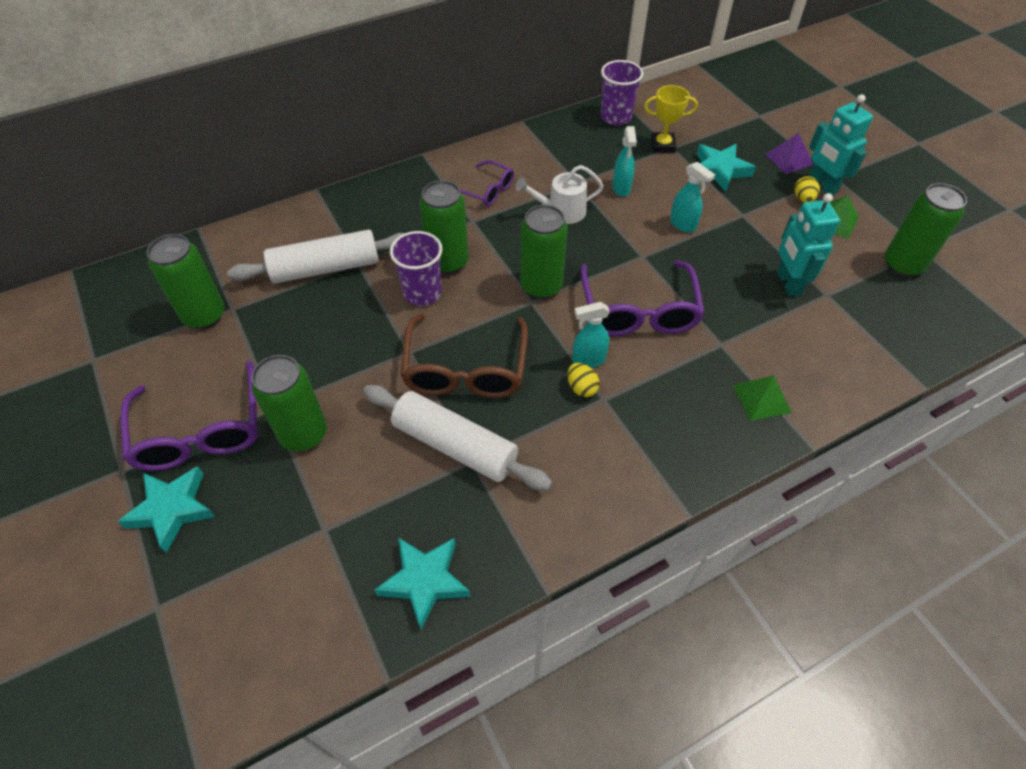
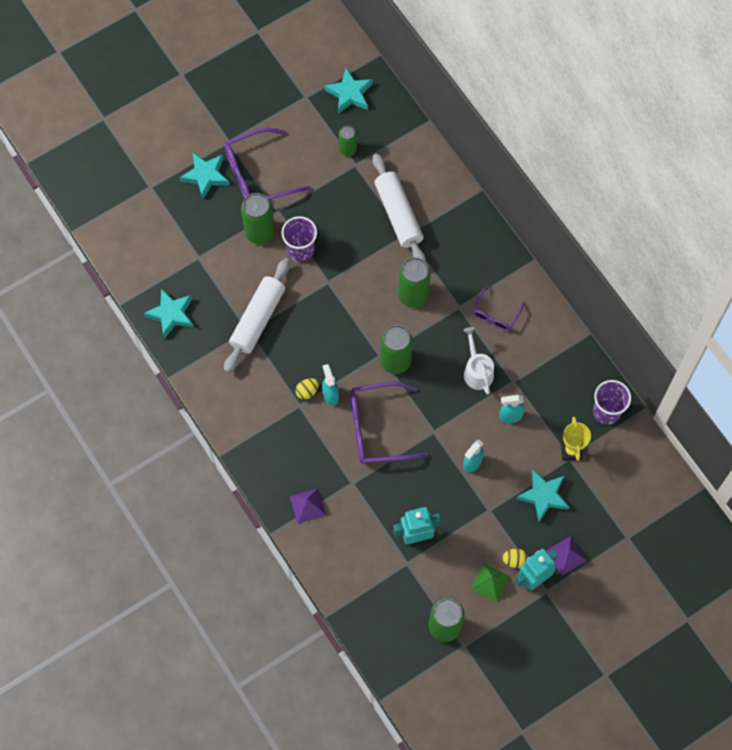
camera: 85 degrees right, 15 degrees up
green can [147,234,224,329] -> green can [338,125,357,156], size x0.60
purple cup [390,231,443,306] -> purple cup moved to [281,216,317,262]
brown glasses [401,313,528,398] -> none
green pyramid [733,375,792,421] -> purple pyramid [290,488,326,524]
none -> turquoise star [325,68,373,114]

